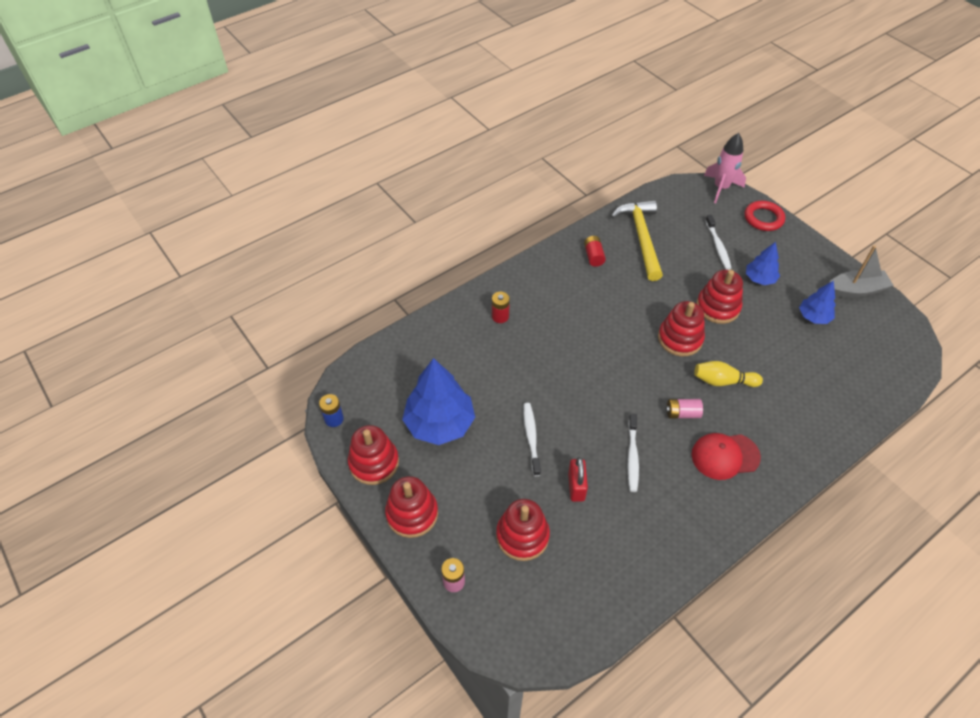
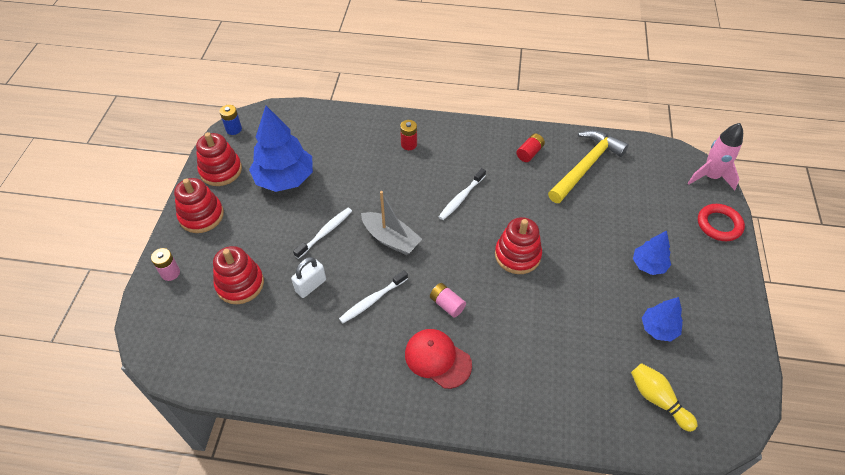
camera: 45 degrees right, 0 degrees up
red padlock [568,457,588,502] -> white padlock [291,257,326,298]
yellow bowling pin [694,361,763,387] -> yellow bowling pin moved to [631,363,698,432]
red stacking toy [696,270,743,324] -> none
white toothbrush [705,215,732,270] -> white toothbrush moved to [439,168,486,220]
grey boat [829,245,893,298] -> grey boat moved to [361,191,422,255]

